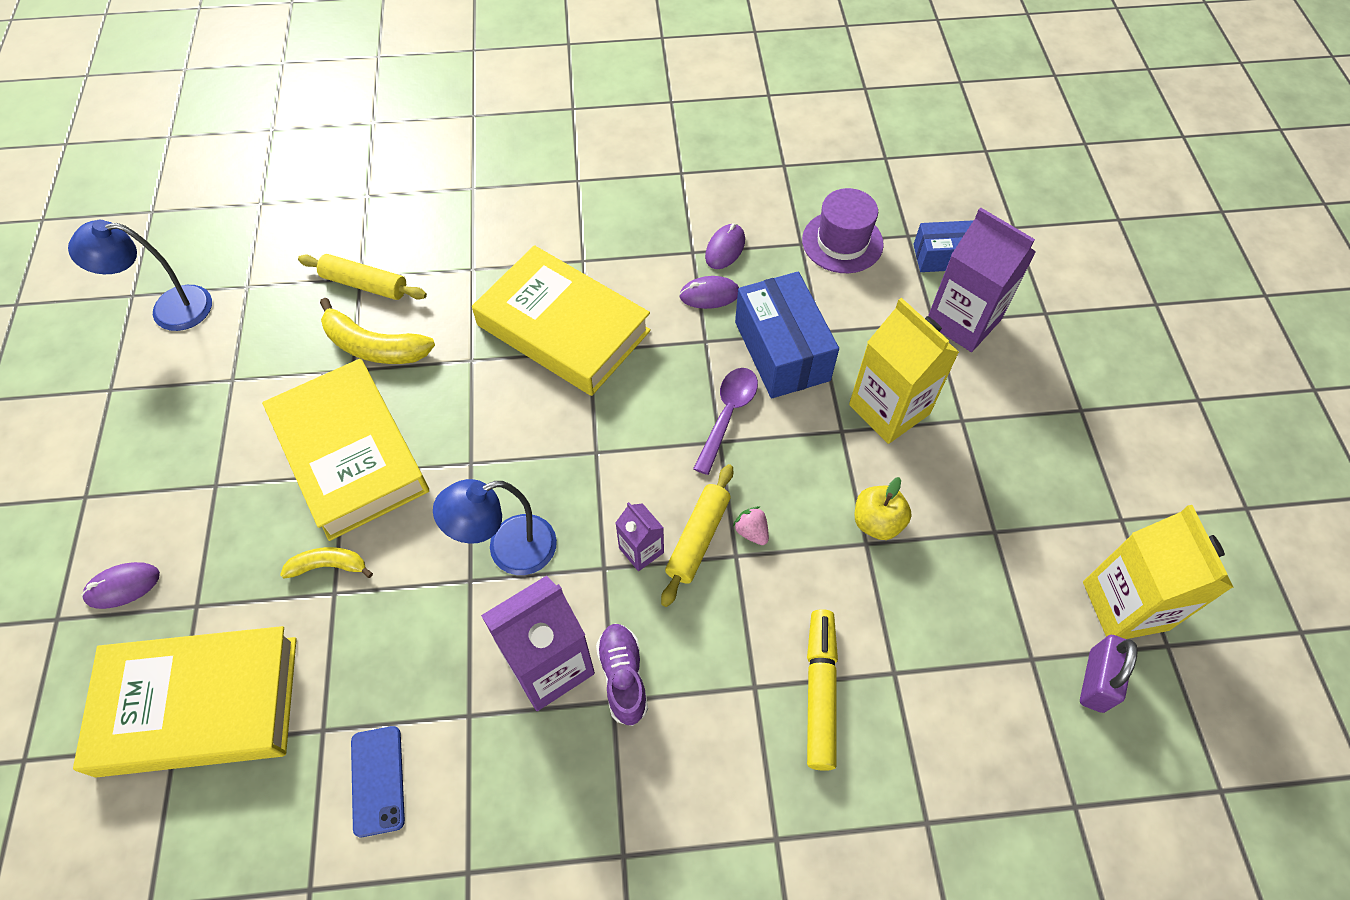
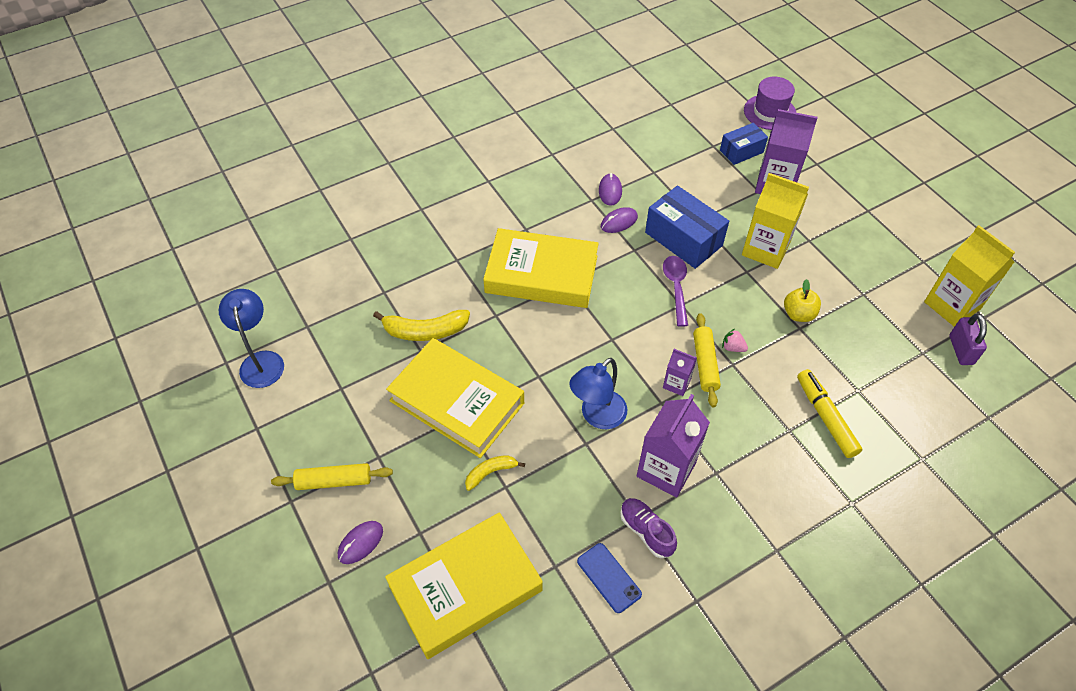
camera: 25 degrees left, 5 degrees down
blue lamp [68,220,212,331] -> blue lamp turned 105 degrees clockwise [219,289,284,388]
yellow rolling pin [298,254,427,300] -> yellow rolling pin moved to [271,463,393,490]
purple shoe [596,624,648,726] -> purple shoe moved to [620,498,677,558]
purple hat [802,188,884,273] -> purple hat moved to [744,77,796,130]

